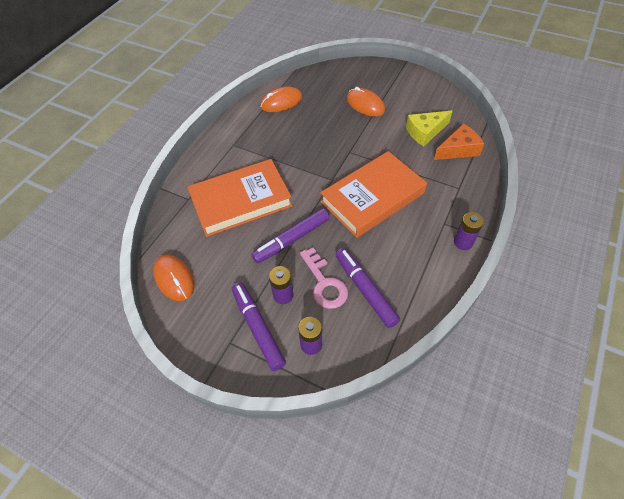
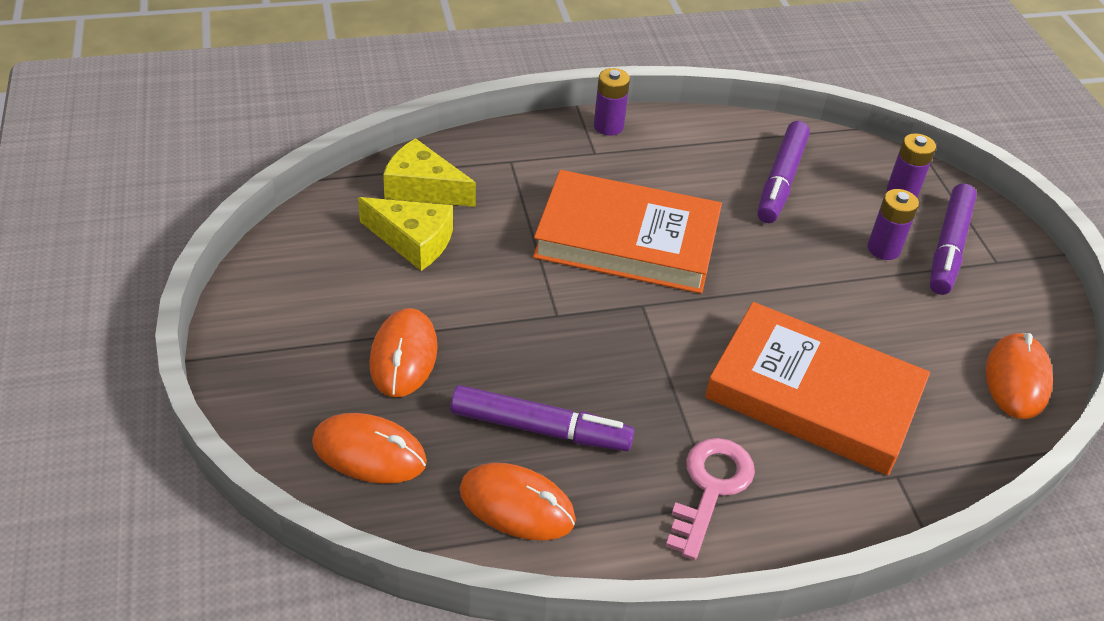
camera: 135 degrees left, 10 degrees down
purple marker [251,208,330,263] -> purple marker moved to [450,385,634,451]
pink key [300,247,348,309] -> pink key moved to [666,438,755,560]
orange cheese [434,123,484,160] -> yellow cheese [383,138,476,207]
none -> orange mouse [312,413,427,484]

